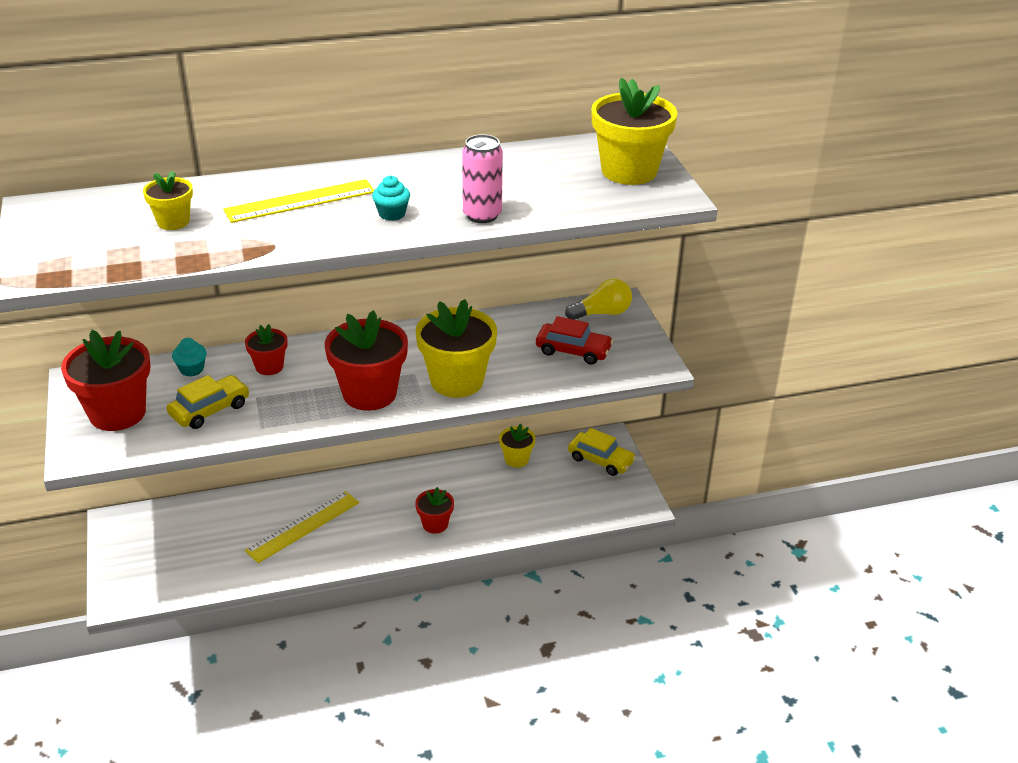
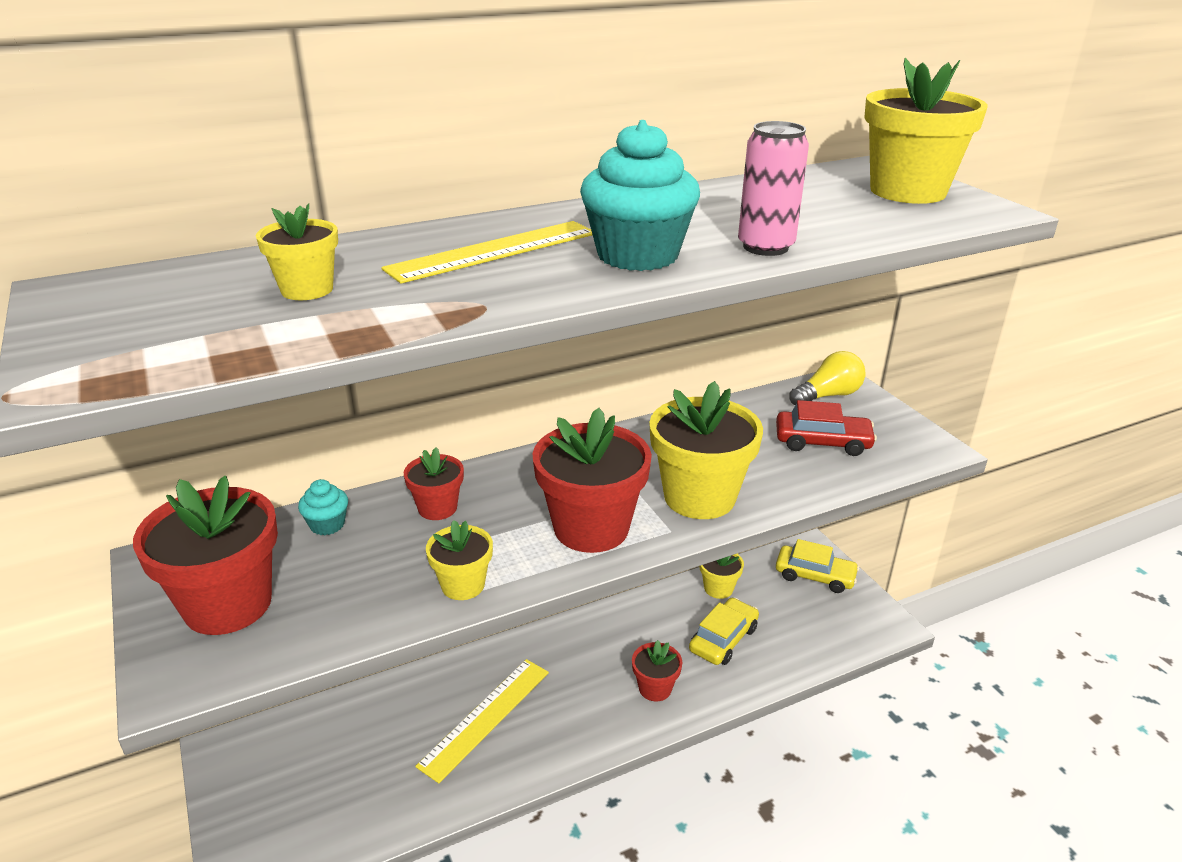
camera: 10 degrees left, 5 degrees down
yellow car [167,375,249,429] -> yellow car moved to [689,598,759,665]
turquoise cupcake [372,175,410,221] -> turquoise cupcake [580,120,700,271], size x2.06
none -> yellow flower pot [426,520,493,600]

